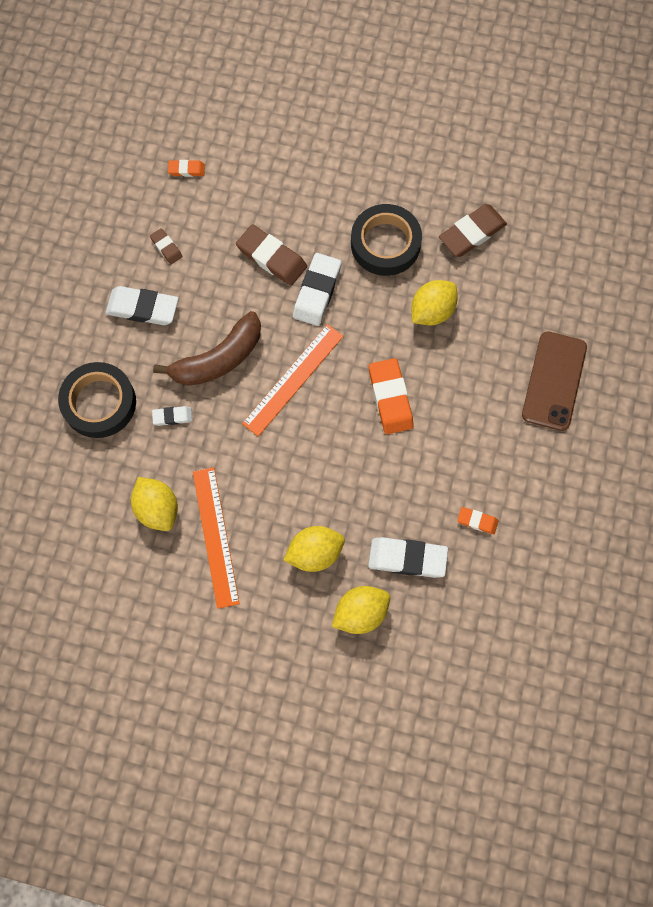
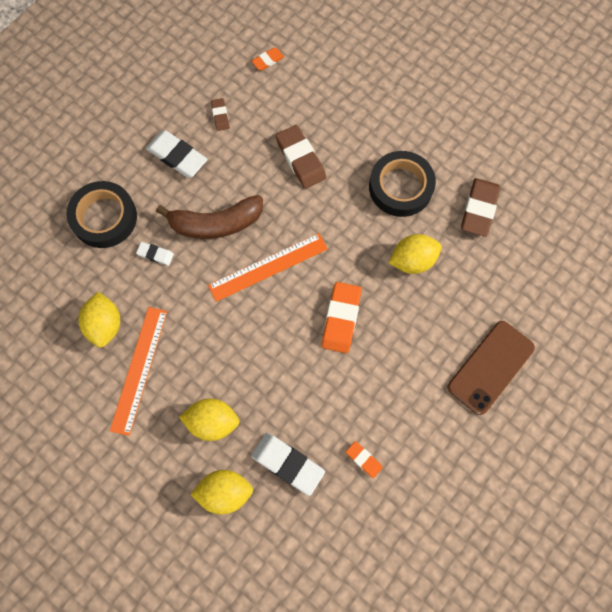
camera: 25 degrees right, 0 degrees up
orange eraser [168,160,205,177] -> orange eraser turned 60 degrees counterclockwise [252,48,284,71]
white eraser [293,253,342,326] -> none
brown eraser [439,204,507,257] -> brown eraser turned 60 degrees counterclockwise [461,178,500,237]

